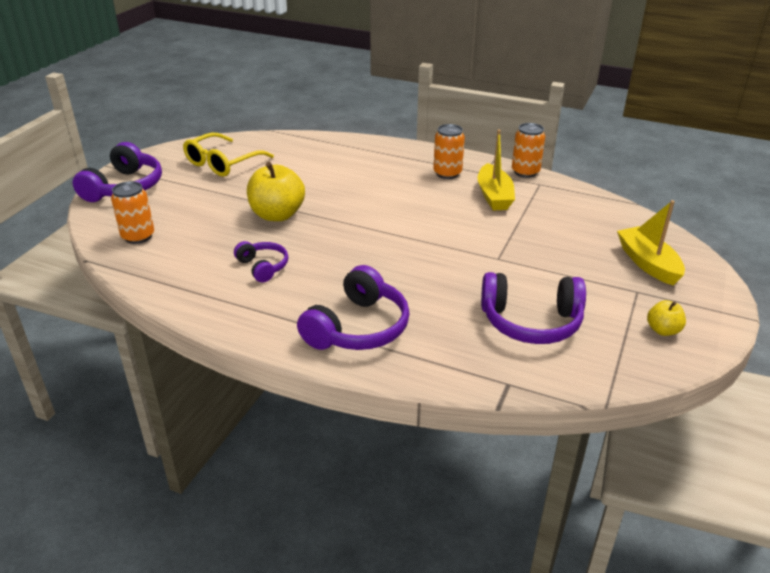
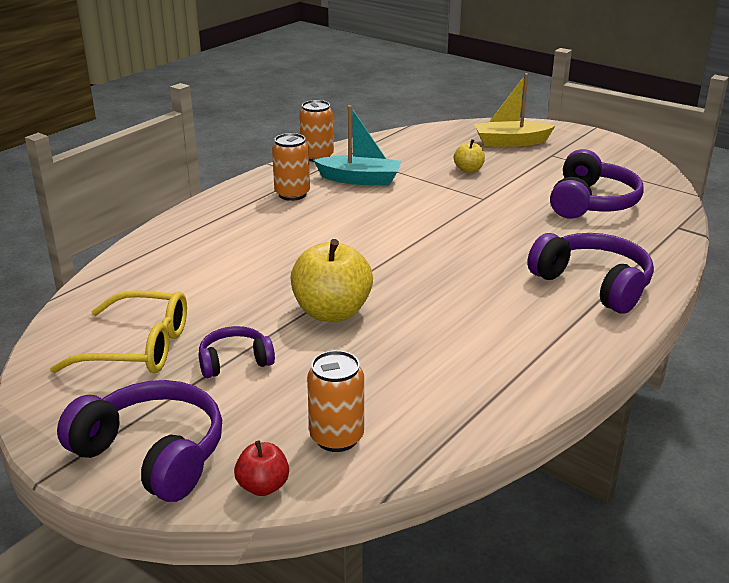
camera: 75 degrees left, 5 degrees down
yellow glasses [183,132,274,177] -> yellow glasses turned 45 degrees counterclockwise [50,290,187,373]
purple headphones [234,241,288,282] -> purple headphones moved to [199,326,275,378]
yellow boat [477,130,515,210] -> turquoise boat [313,105,401,186]
yellow apple [647,300,686,336] -> yellow apple moved to [454,139,485,173]
none -> red apple [234,441,289,496]

